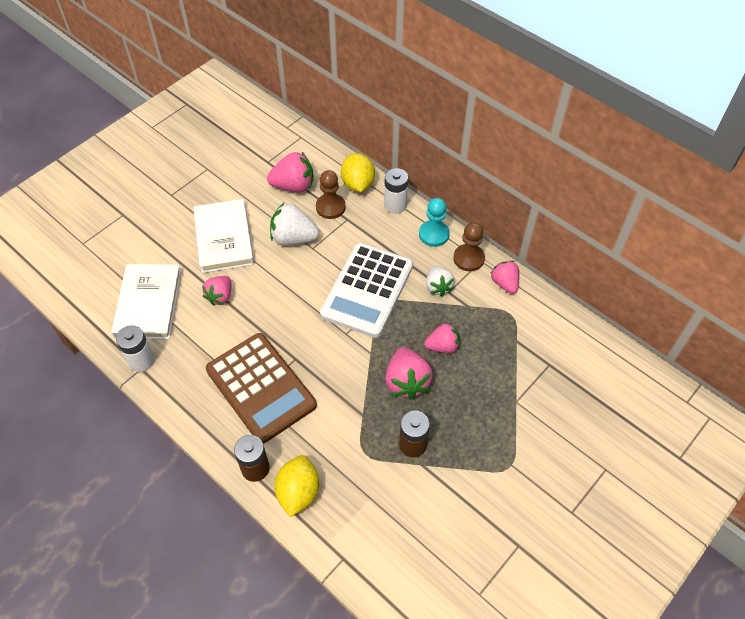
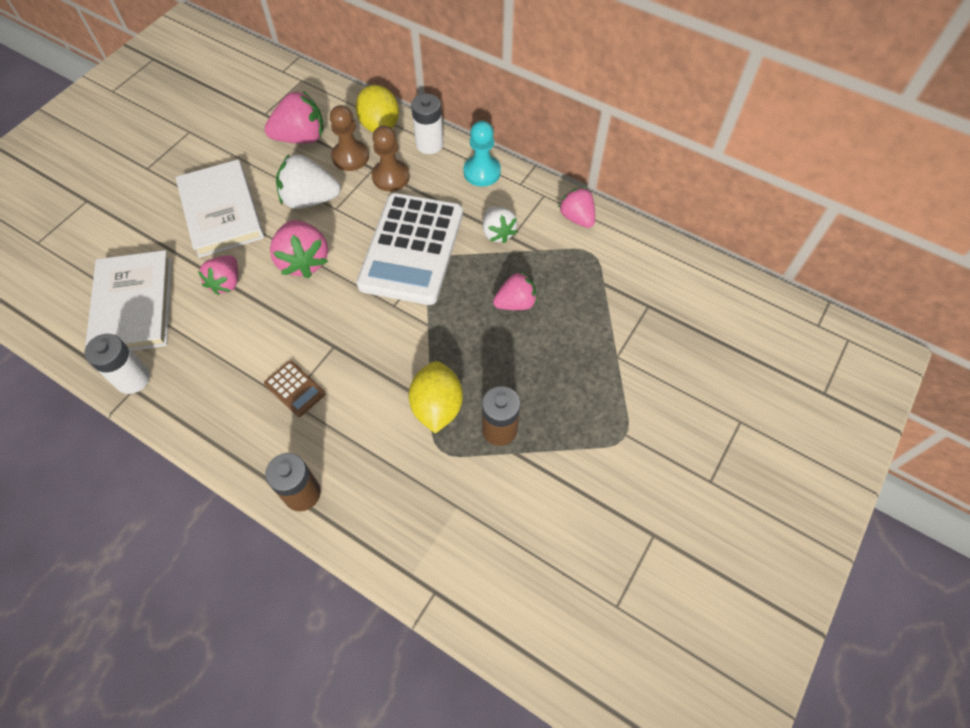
camera: 10 degrees left, 5 degrees up
brown calculator [206,333,317,444] -> brown calculator [264,361,325,417], size x0.41
yellow lemon [275,455,319,517] -> yellow lemon moved to [408,361,463,433]
pink strawberry [385,347,433,400] -> pink strawberry moved to [270,220,328,278]
brown pawn [453,222,485,271] -> brown pawn moved to [372,126,410,191]

